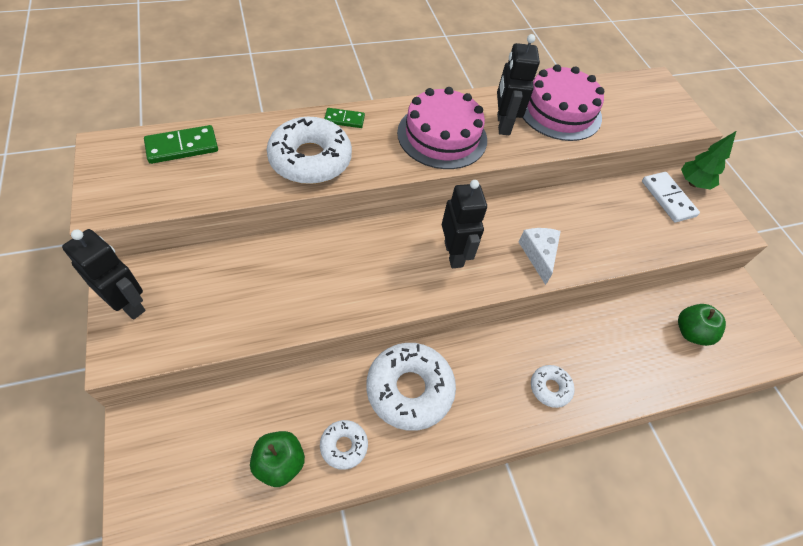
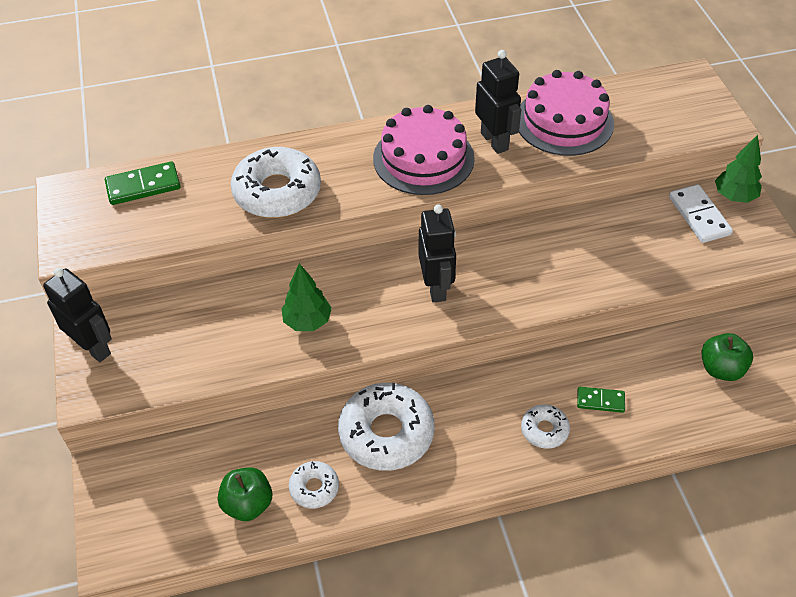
camera: 10 degrees right, 5 degrees down
green domino [324,108,365,128] -> green domino moved to [577,387,625,413]
black robot [497,34,540,135] -> black robot turned 150 degrees clockwise [475,50,521,154]
white cheese [519,228,561,285] -> none
none -> green tree [281,263,332,331]

